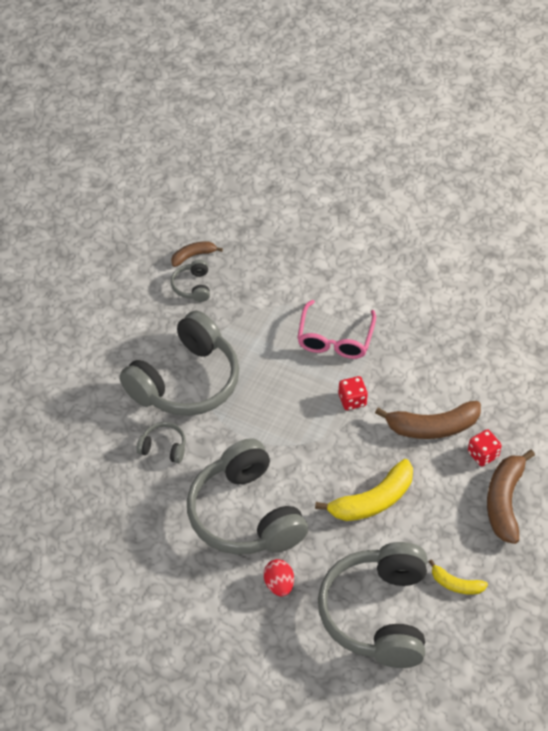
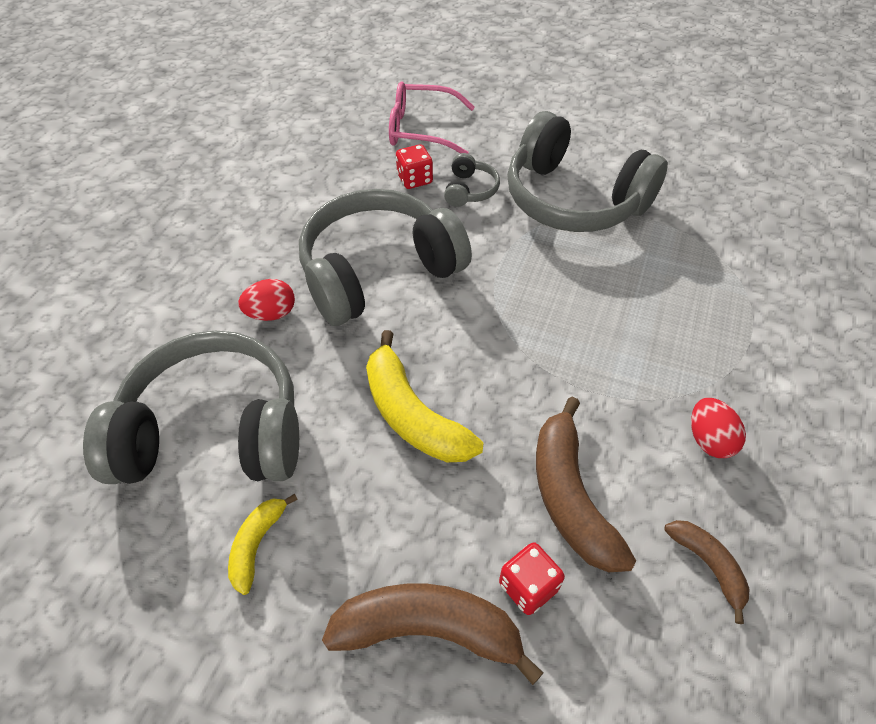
camera: 85 degrees right, 0 degrees up
brown banana [171,241,223,267] -> brown banana moved to [664,520,750,624]
grey headphones [171,260,210,302] -> none
pink glasses [297,300,376,359] -> pink glasses moved to [389,82,475,154]
red dice [338,376,368,410] -> red dice moved to [396,144,433,189]
none -> red egg [691,398,746,458]

